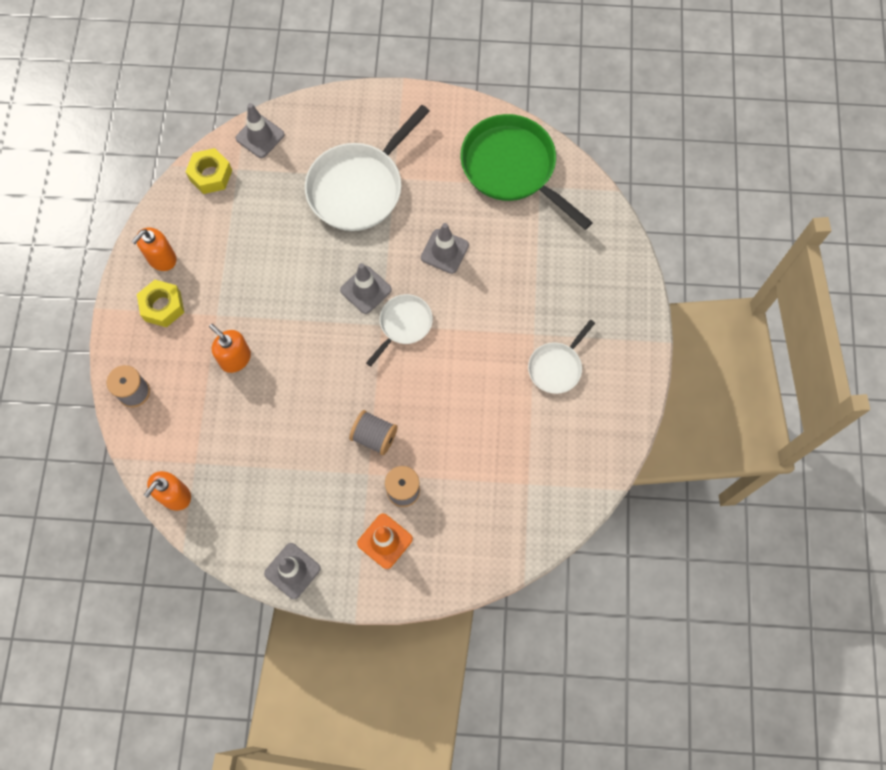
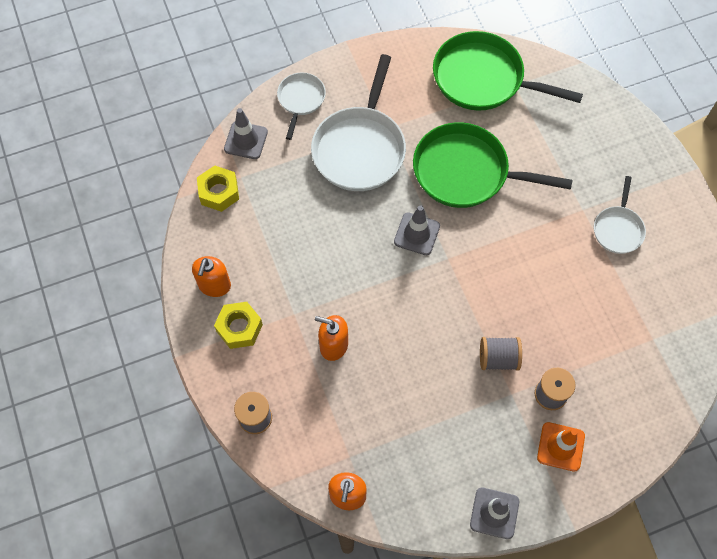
camera: 25 degrees left, 5 degrees down
white pan [366,294,433,367] -> white pan moved to [277,72,326,140]
grey traffic cone [421,223,469,274] -> green pan [413,122,573,208]

